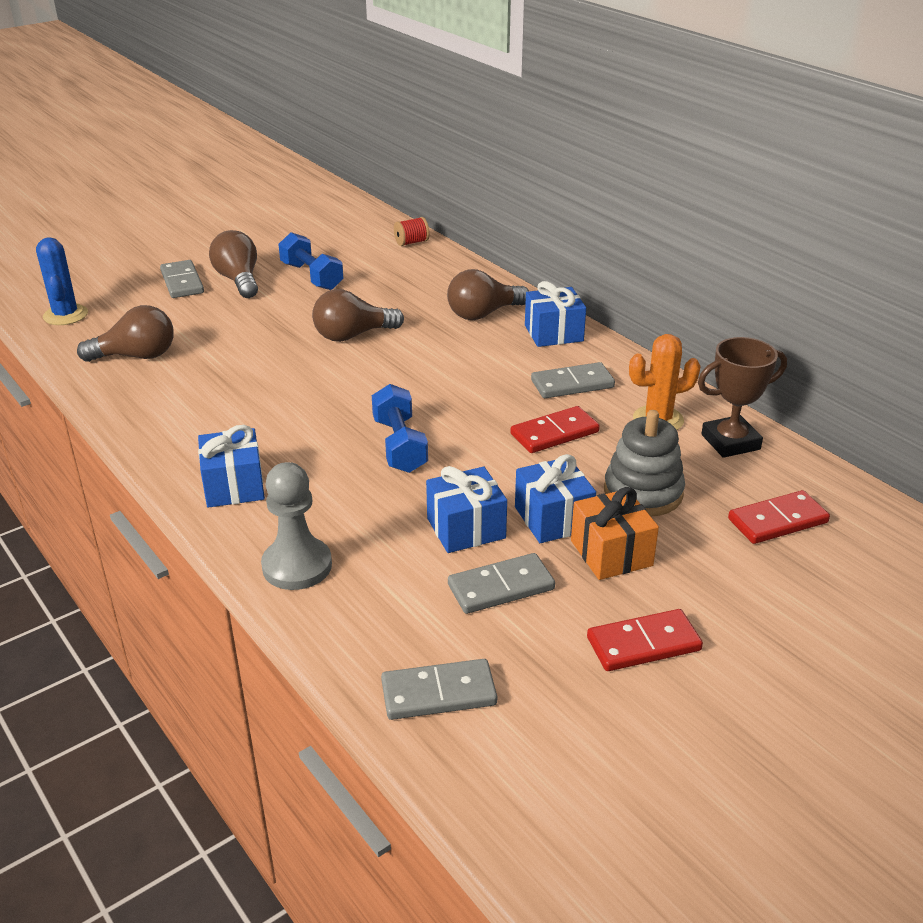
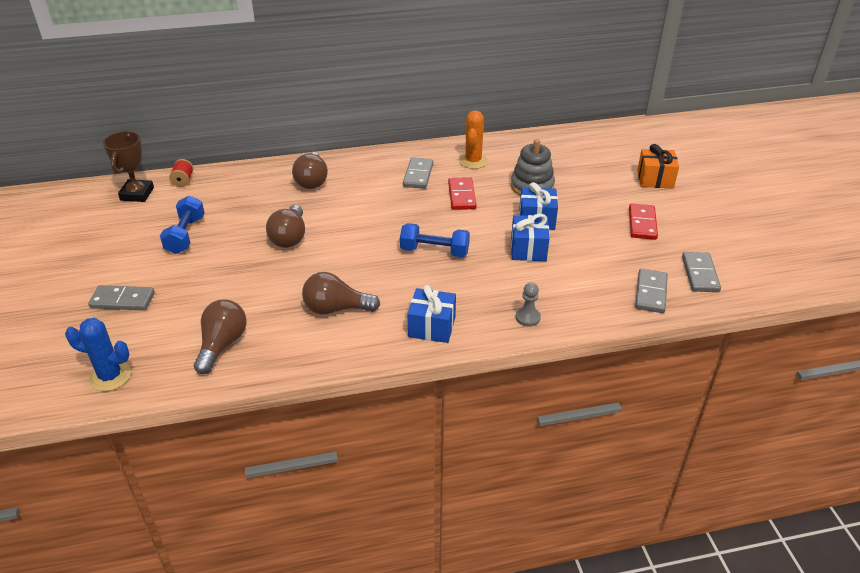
camera: 65 degrees left, 5 degrees up
brown light bulb [209,230,258,298] -> brown light bulb moved to [302,272,380,314]
grey pawn [261,462,332,590] -> grey pawn [516,282,541,327], size x0.58
blue dumbbell [278,232,343,290] -> blue dumbbell turned 75 degrees counterclockwise [160,196,205,254]
grey domino [448,553,555,614] -> grey domino moved to [682,252,721,292]
blue gift [525,281,586,347] -> none
orange gift [571,487,659,580] -> orange gift moved to [637,144,679,188]
brown trophy [698,337,787,458] -> brown trophy moved to [103,131,154,202]
red domino [728,490,830,544] -> none

